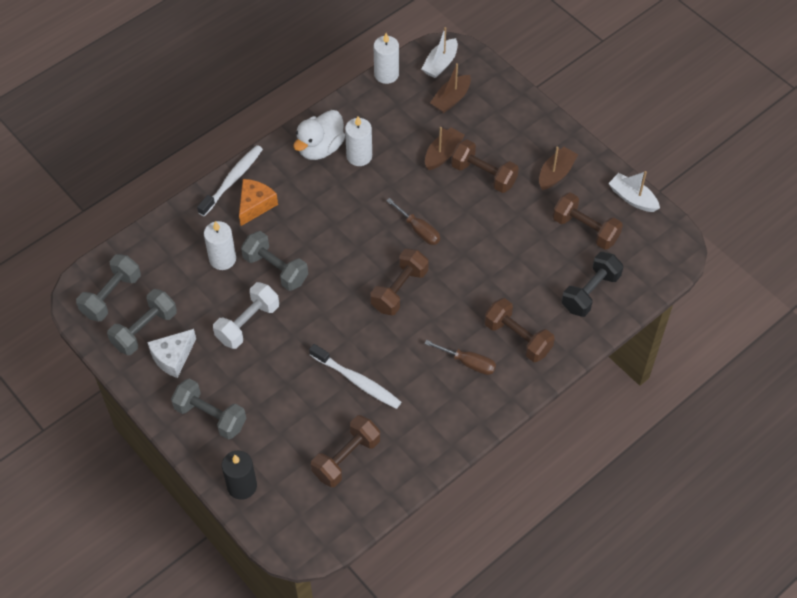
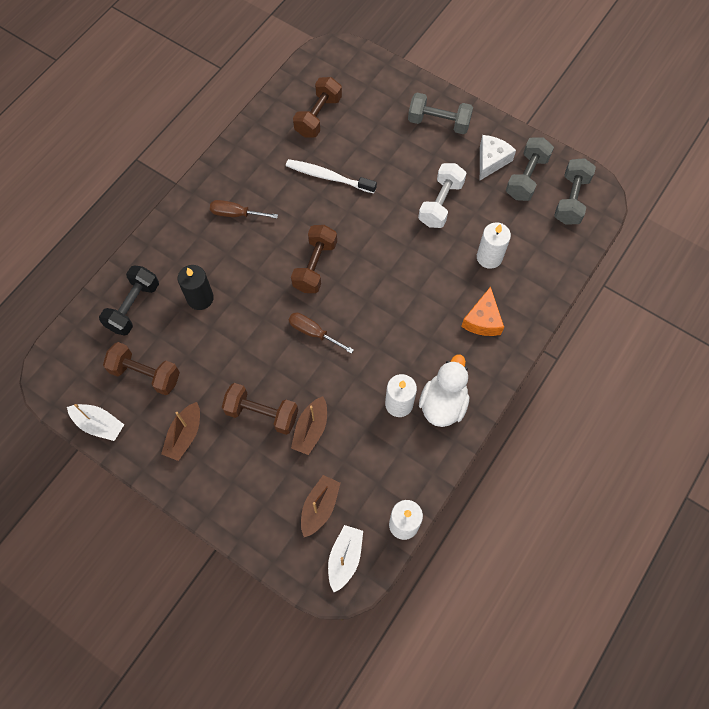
camera: 165 degrees right, 10 degrees up
white toothbrush [197,145,263,216] -> none
black candle [222,451,257,500] -> black candle moved to [178,265,214,310]
grey dumbbell [241,231,308,291] -> none
brown dumbbell [484,298,555,362] -> none

